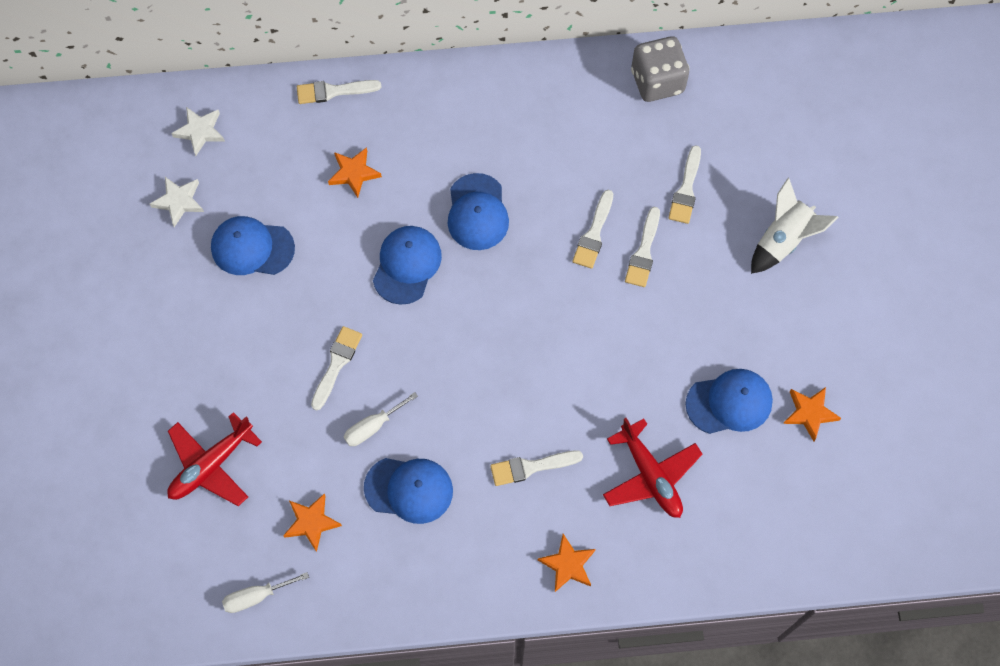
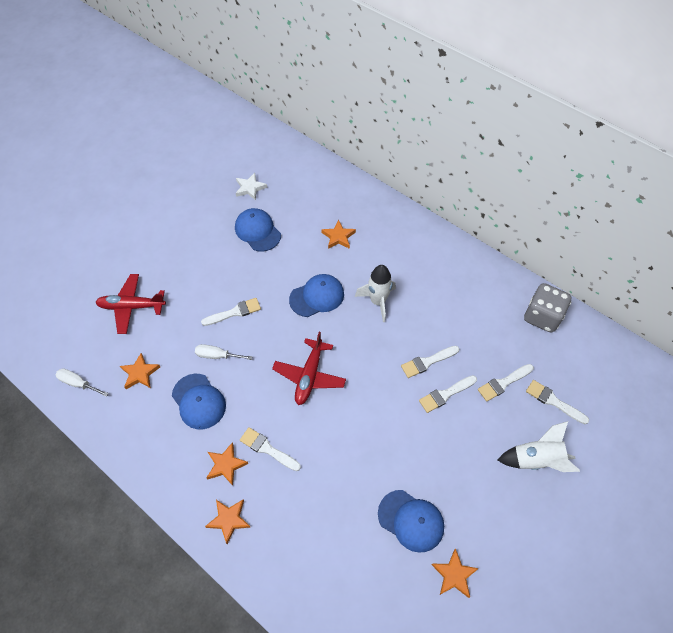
camera: 45 degrees right, 10 degrees down
white star [171,107,225,156] -> none
white brush [297,80,381,104] -> white brush moved to [526,380,589,424]
blue cap [448,173,509,250] -> white rocket [355,265,396,322]
red plane [603,418,702,518] -> red plane moved to [272,332,346,405]
none -> orange star [206,442,248,486]

